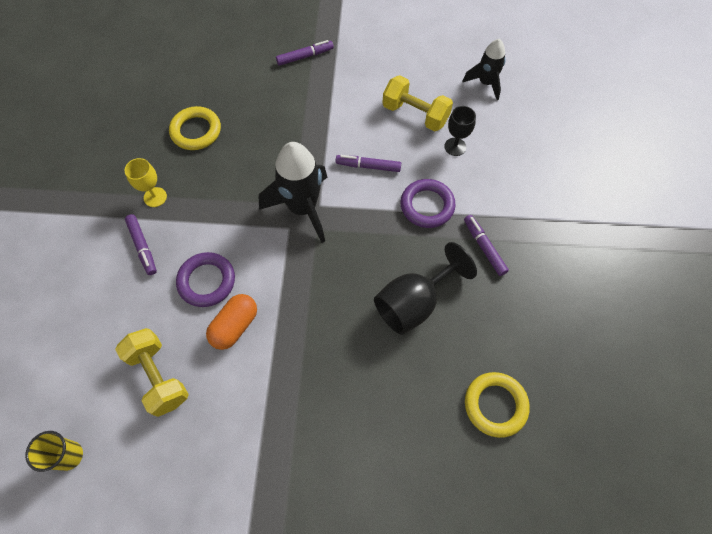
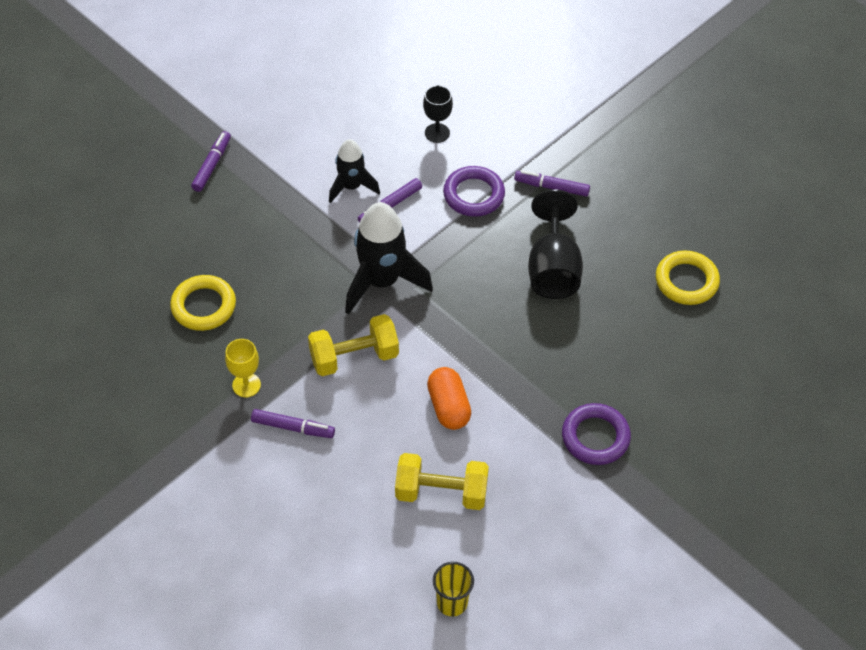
camera: 50 degrees left, 10 degrees down
purple ring [176,252,235,307] -> purple ring moved to [562,403,631,465]
yellow dumbbell [382,75,453,131] -> yellow dumbbell moved to [308,314,399,376]
black rocket [462,39,506,100] -> black rocket moved to [329,139,380,204]

